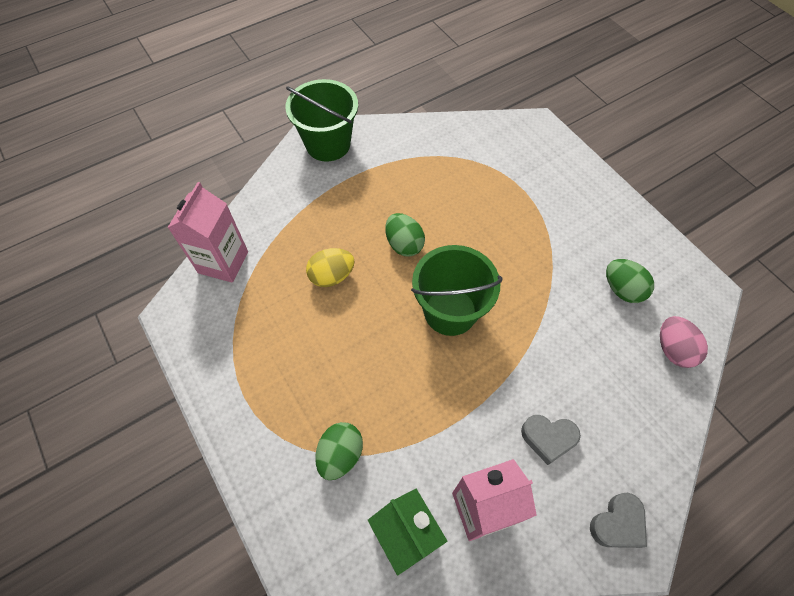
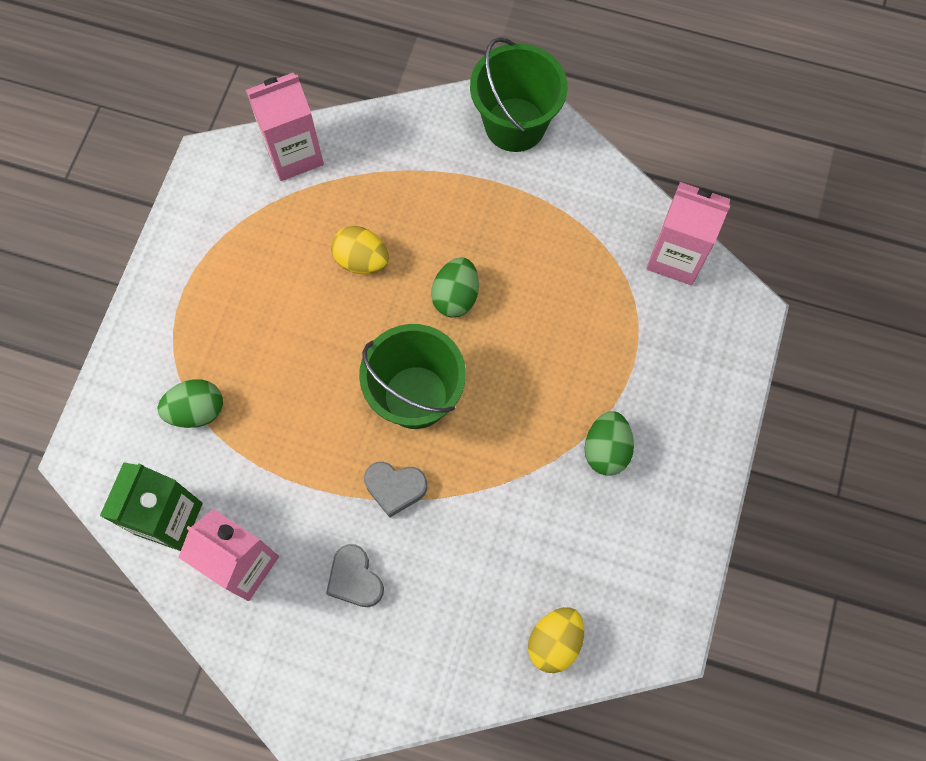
camera: 50 degrees right, 10 degrees up
grey heart [590,493,647,548] -> grey heart moved to [364,462,427,518]
green egg [606,259,654,303] -> green egg moved to [585,411,634,476]
pink egg [660,316,708,368] -> yellow egg [528,607,584,673]
none -> pink carton [646,182,730,285]

